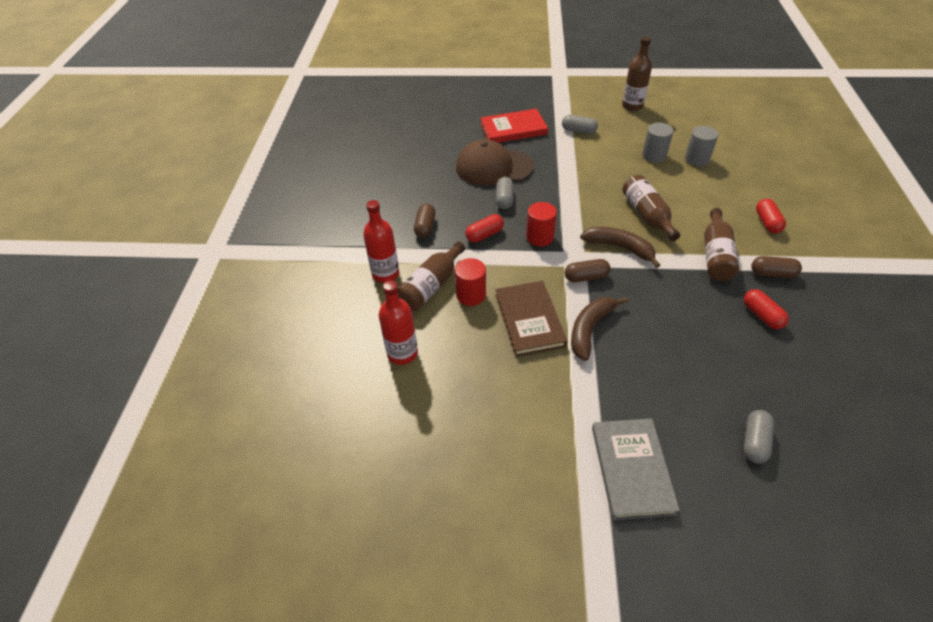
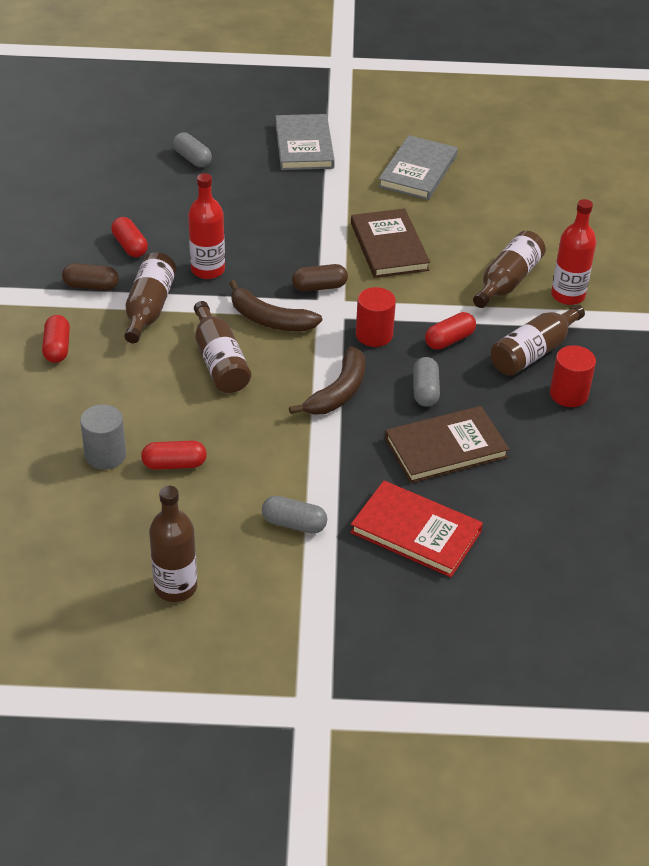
camera: 175 degrees right, 5 degrees down
red bottle [379,280,418,365] -> red bottle moved to [188,173,225,279]
brown capsule [414,204,435,238] -> brown bottle [490,304,585,376]
red cylinder [455,258,486,306] -> red cylinder moved to [550,345,596,407]
brown cap [456,139,534,186] -> brown book [385,406,509,483]
red book [480,109,548,143] -> red book turned 45 degrees clockwise [350,481,483,577]
brown banana [571,297,628,361] -> brown banana moved to [289,346,365,415]
grey cylinder [642,123,674,163] -> red capsule [141,441,207,470]
grey capsule [744,410,774,464] -> grey capsule turned 60 degrees counterclockwise [173,132,212,167]
none -> grey book [378,135,458,200]

